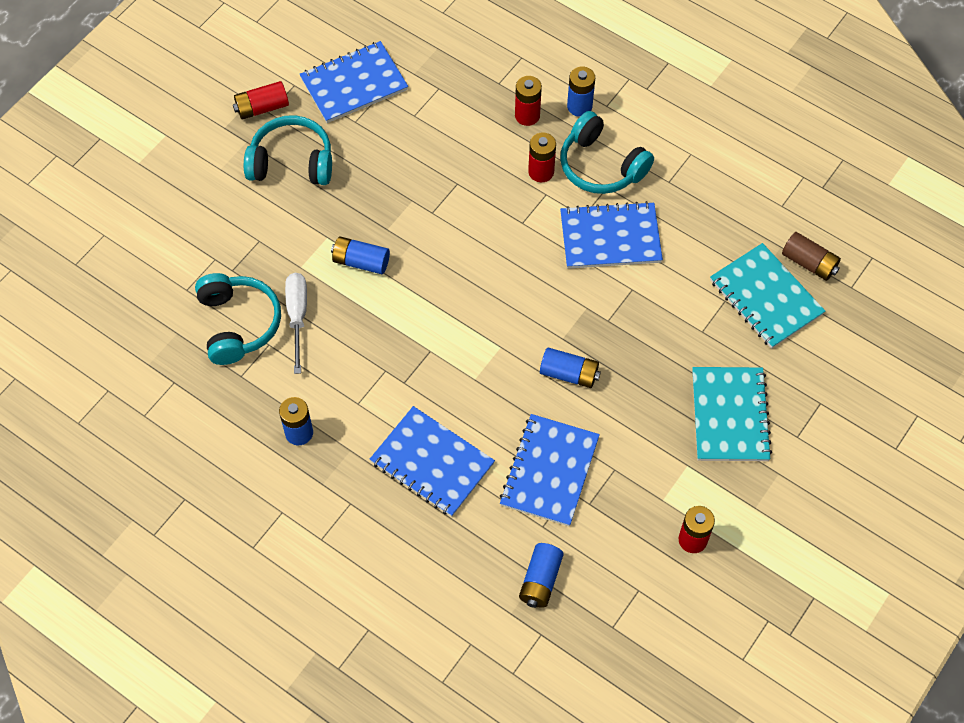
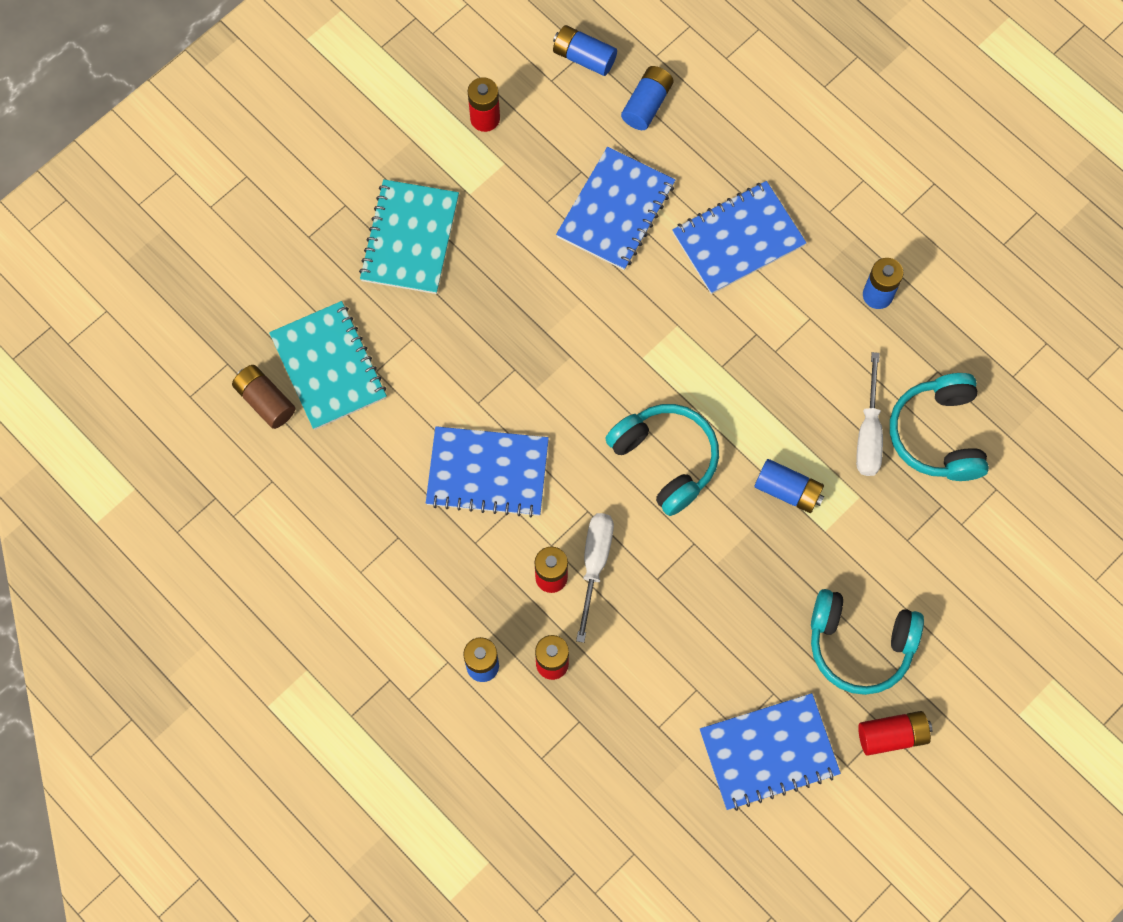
camera: 170 degrees left, 10 degrees up
blue notebook [370,406,495,517] -> blue notebook turned 75 degrees counterclockwise [672,181,806,294]
blue battery [540,348,601,388] -> blue battery moved to [553,25,617,76]
turquoise headphones [560,111,654,194] -> turquoise headphones moved to [605,404,719,516]
none -> white screwdriver [576,513,614,643]

